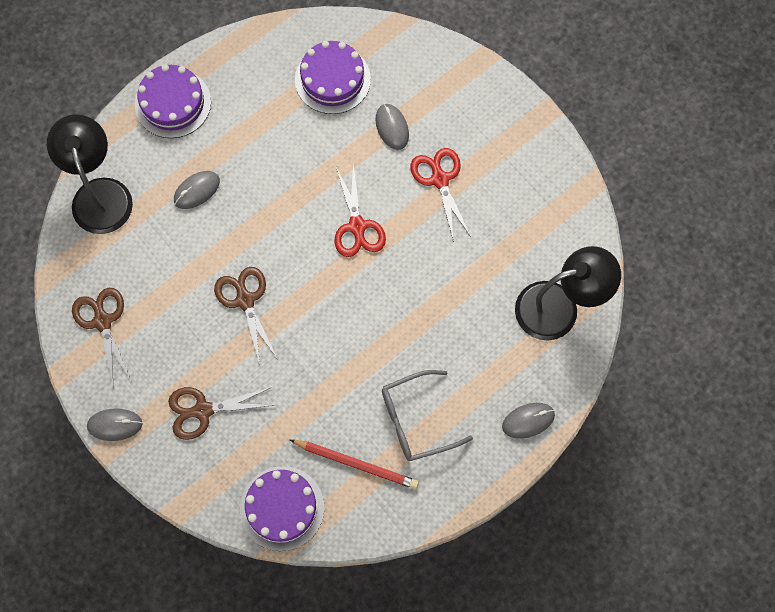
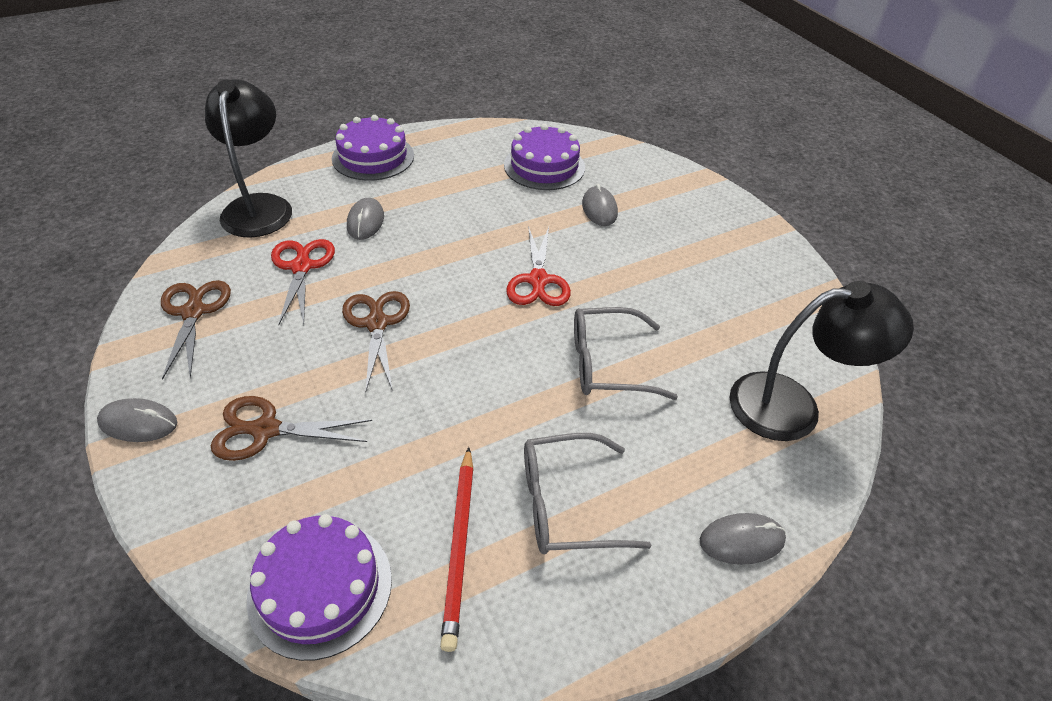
camera: 10 degrees right, 25 degrees down
grey mouse [174,171,220,209] -> grey mouse turned 60 degrees counterclockwise [347,198,384,240]
red pencil [290,440,419,489] -> red pencil turned 60 degrees clockwise [440,447,474,652]
red scissors [410,148,471,242] -> red scissors moved to [271,239,335,325]
none -> grey glasses [574,307,678,400]

